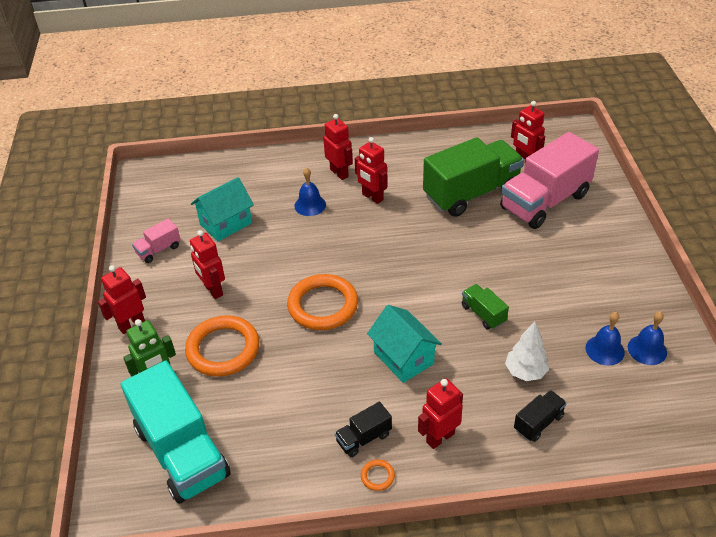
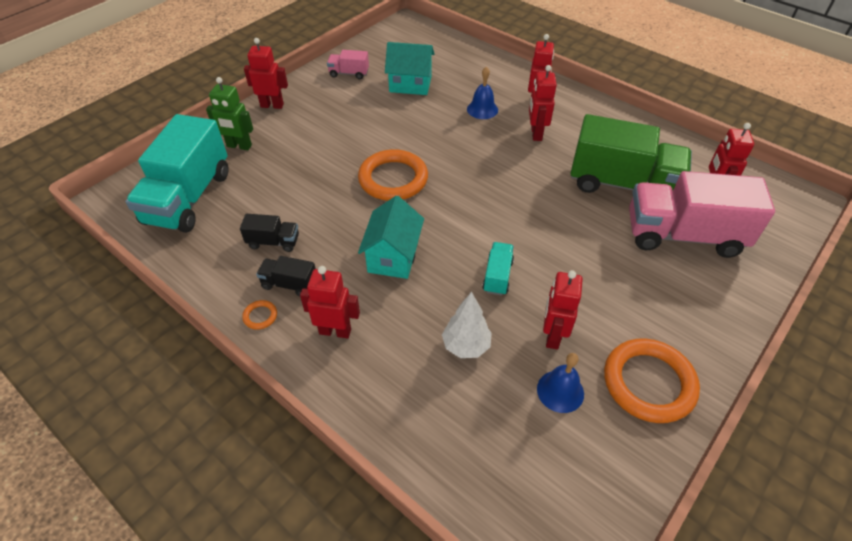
camera: 45 degrees right, 5 degrees up
orange ring [185,315,259,377] -> orange ring moved to [604,338,700,423]
red robot [190,230,225,299] -> red robot moved to [543,270,583,350]
green truck [462,284,509,330] -> turquoise truck [482,242,514,296]
black truck [514,390,567,442] -> black truck moved to [240,214,299,252]
blue bell [628,311,667,365] -> none

